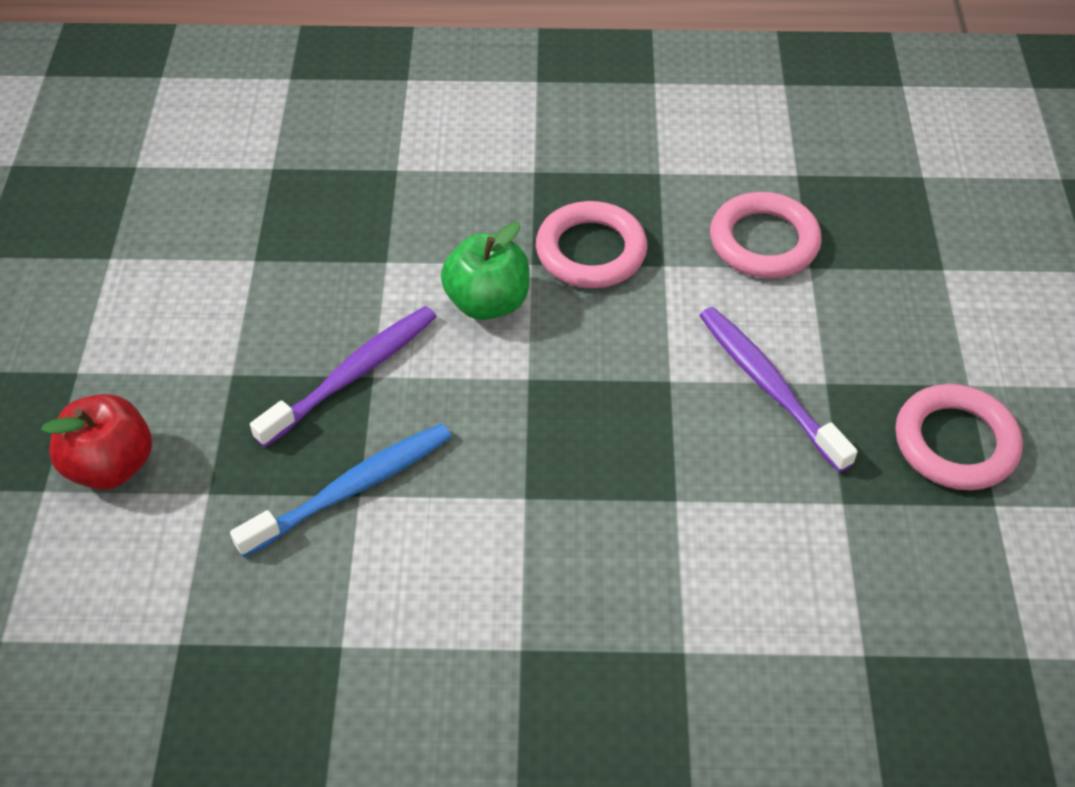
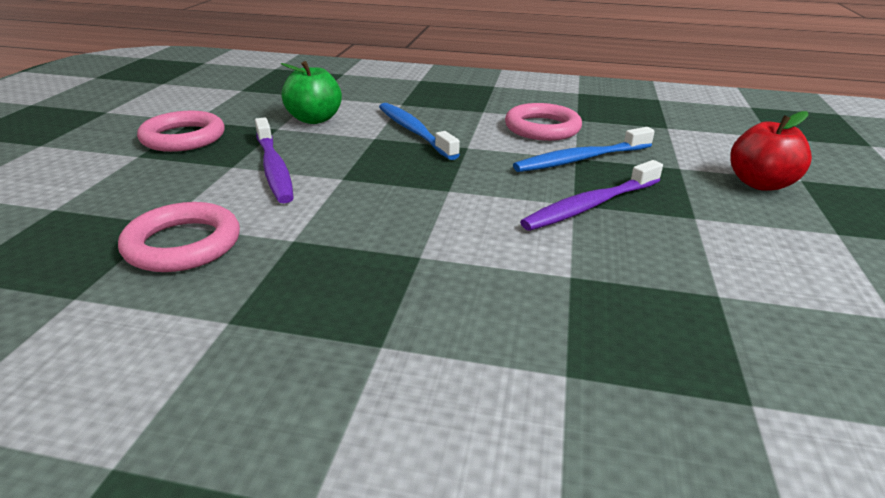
camera: 170 degrees left, 20 degrees down
green apple [441,222,530,320] -> green apple moved to [281,61,342,124]
pink ring [536,201,647,288] -> pink ring moved to [505,103,582,141]
none -> blue toothbrush [379,103,460,160]

